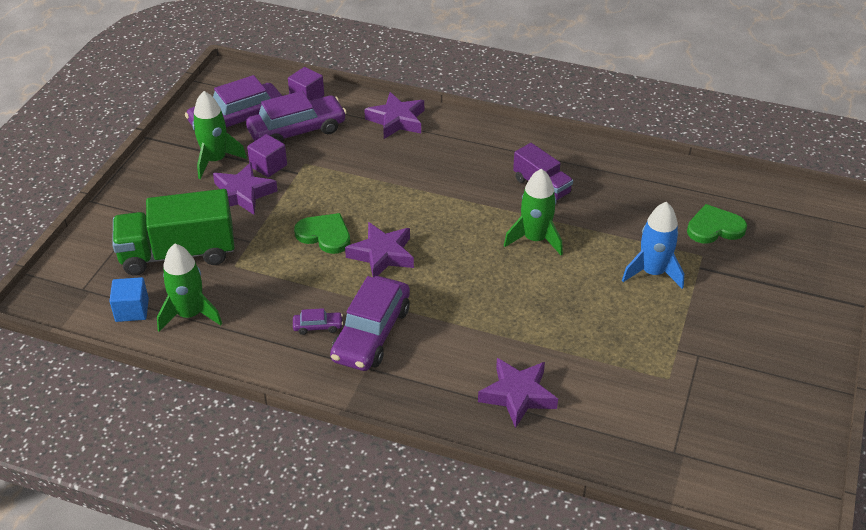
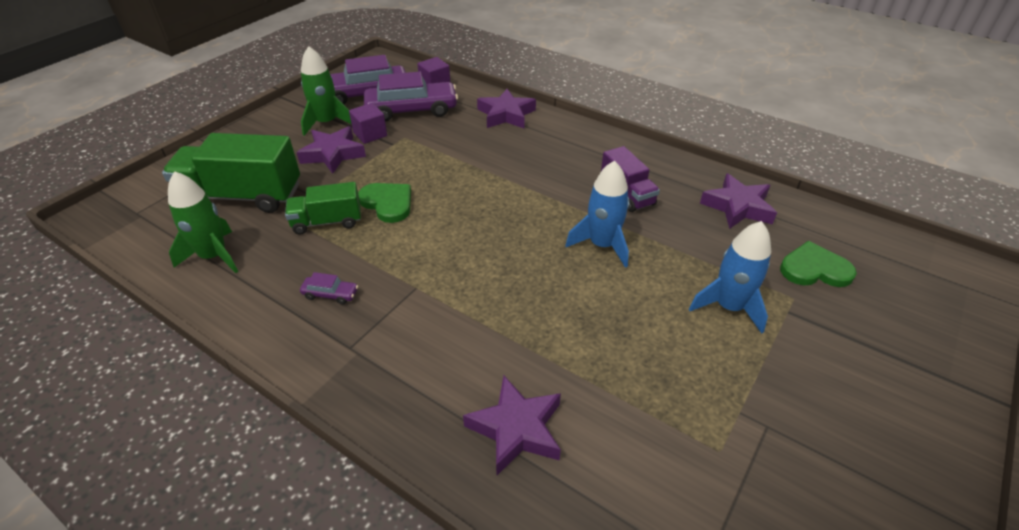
camera: 15 degrees right, 0 degrees up
blue cube [109,277,149,322] -> none
purple car [330,276,410,371] -> none
purple star [345,222,414,277] -> purple star moved to [700,173,777,229]
green rocket [504,169,563,255] -> blue rocket [565,160,630,268]
none -> green truck [285,182,361,235]

